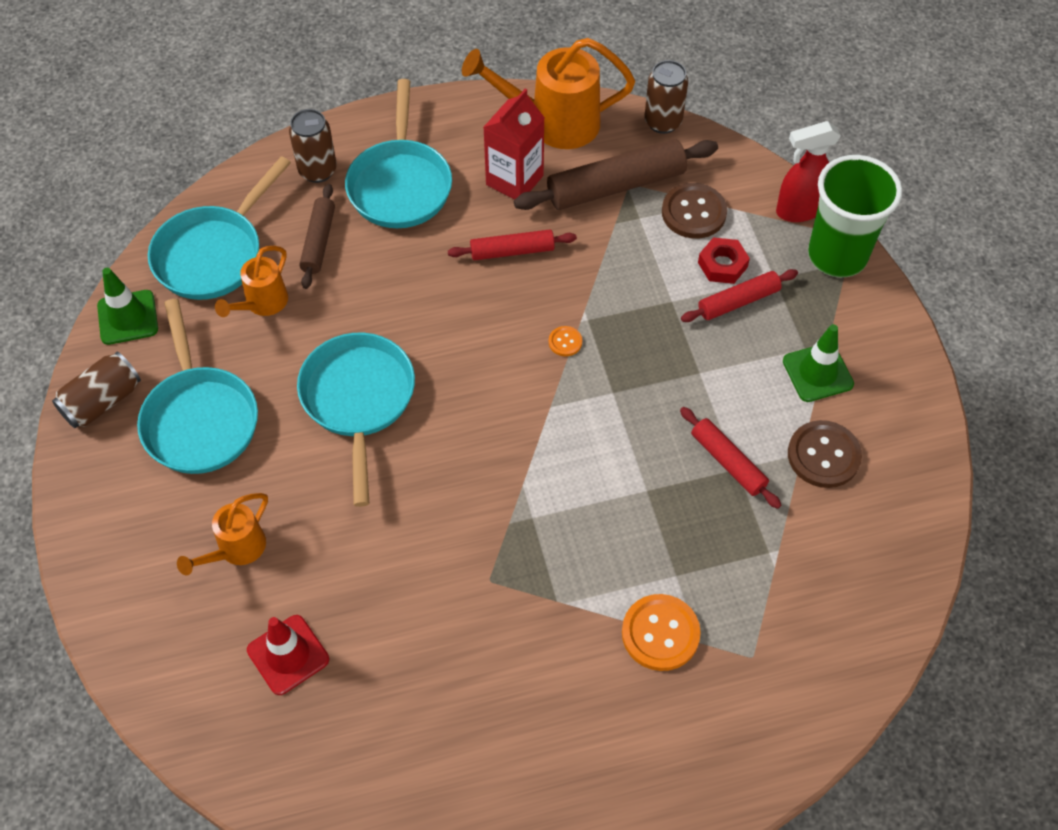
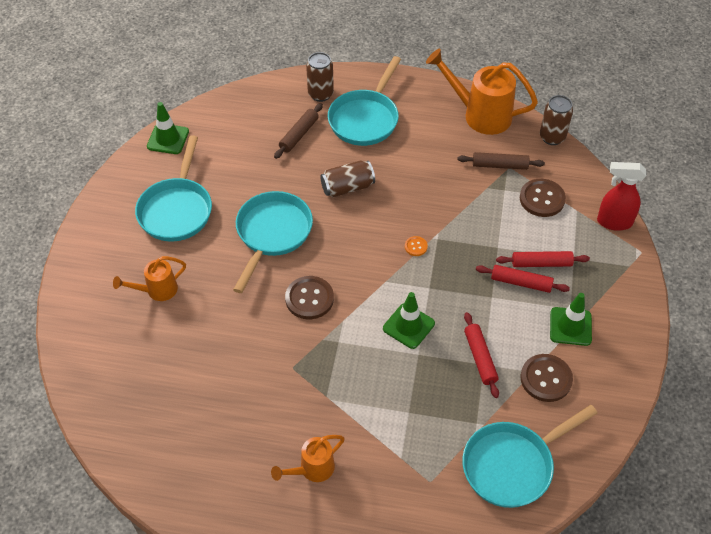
camera: 25 degrees right, 5 degrees down
brown can [52,352,141,428] -> brown can moved to [320,161,375,197]
turquoise pan [148,156,291,300] -> turquoise pan moved to [462,405,597,508]
orange watering can [215,246,288,317] -> orange watering can moved to [271,435,345,482]
red traffic cone [247,615,329,695] -> none
red rolling pin [448,229,577,260] -> red rolling pin moved to [476,265,570,293]
red carton [483,88,545,200] -> none
brown rolling pin [514,139,718,210] -> brown rolling pin [457,152,545,170], size x0.58
orange button [622,594,701,671] -> none
red nut [698,237,750,284] -> none
green cup [808,155,902,277] -> none
none -> brown button [285,276,334,319]
none -> green traffic cone [383,292,435,349]

